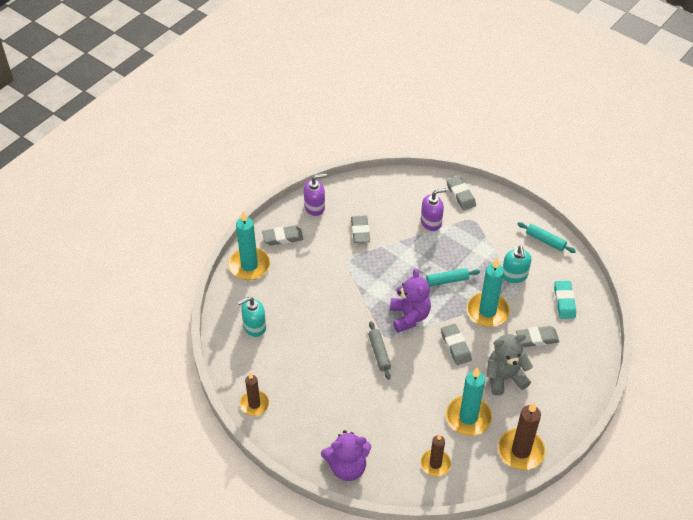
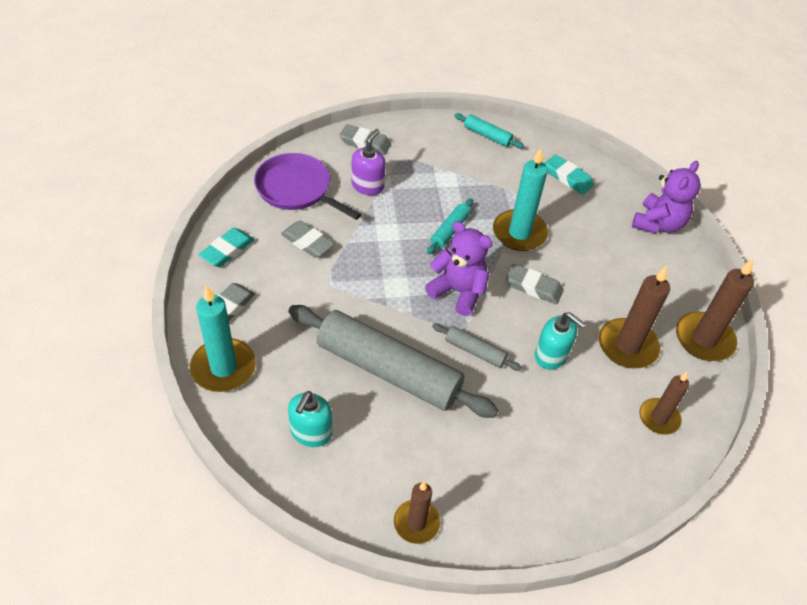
camera: 50 degrees left, 0 degrees up
purple soap dispenser [304,174,327,216] -> turquoise eraser [199,228,254,267]
purple teddy bear [321,430,371,481] -> purple teddy bear moved to [632,161,701,234]
turquoise candle [446,367,492,436] -> brown candle [599,265,670,368]
grey teddy bear [486,333,533,395] -> none
turquoise soap dispenser [503,246,531,283] -> turquoise soap dispenser moved to [535,312,585,370]
grey eraser [516,326,560,347] -> none
turquoise rolling pin [518,222,576,253] -> turquoise rolling pin turned 45 degrees clockwise [454,113,524,149]
none -> purple pan [254,153,361,220]
none -> grey rolling pin [288,305,498,418]

